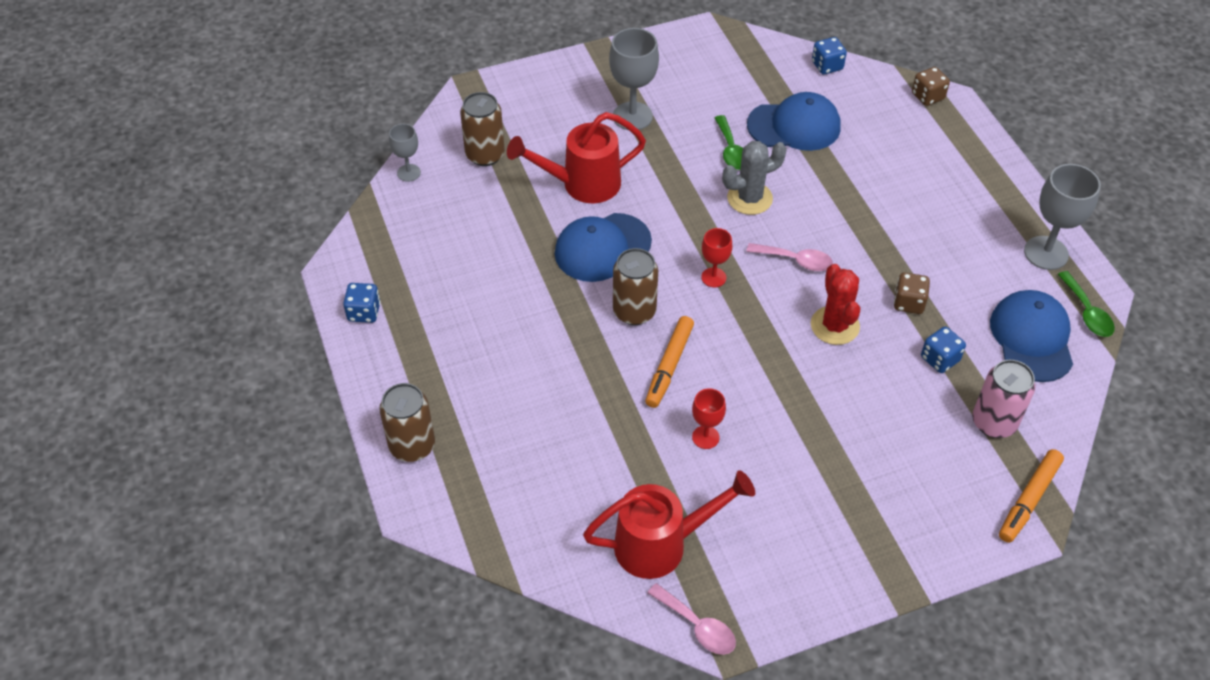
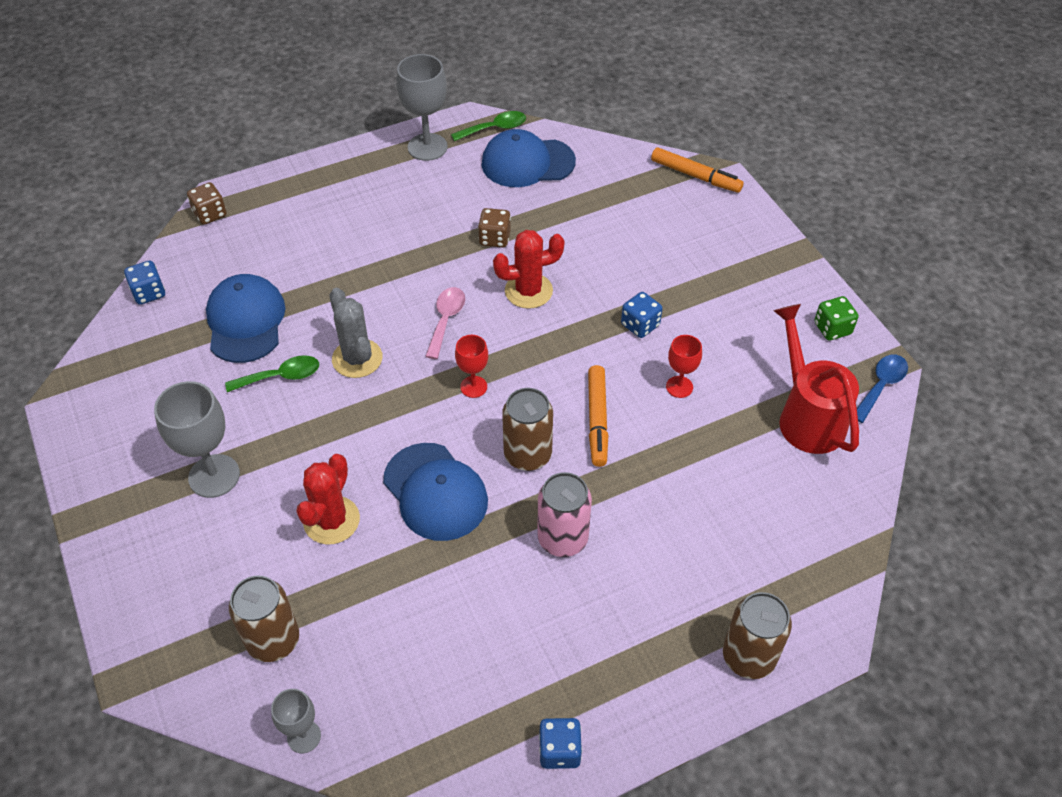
camera: 95 degrees left, 0 degrees up
red watering can [507,112,646,203] -> red cactus [296,454,360,545]
orange marker [645,316,694,408] -> orange marker turned 75 degrees clockwise [588,365,608,467]
pink spoon [647,583,736,655] -> blue spoon [857,355,908,423]
blue dice [921,327,966,373] -> blue dice moved to [621,292,663,338]
pink can [972,360,1036,438] -> pink can moved to [537,472,592,557]
none -> green dice [815,296,858,341]

